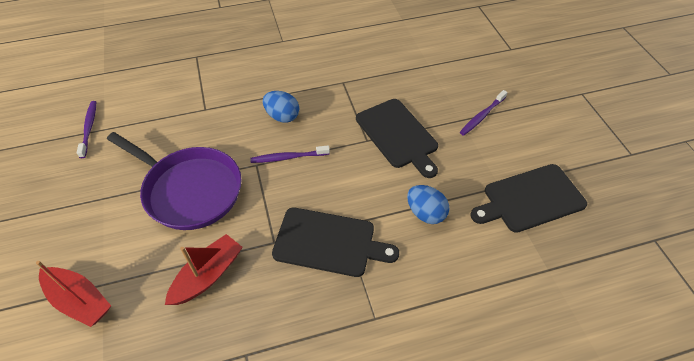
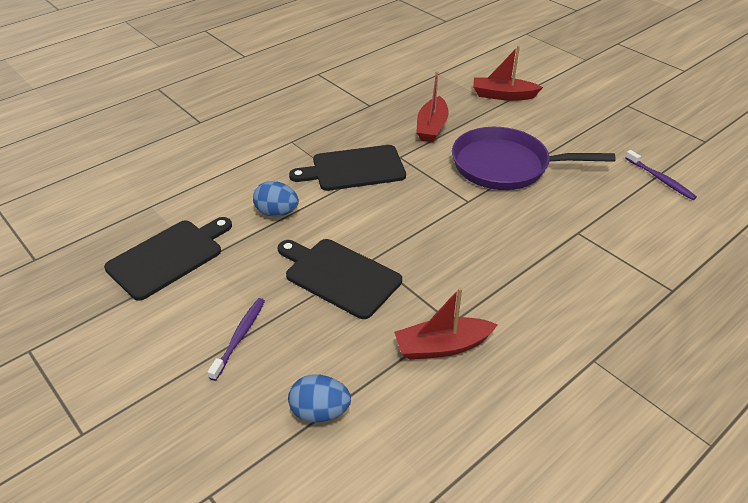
camera: 155 degrees right, 10 degrees down
purple toothbrush [250,145,330,163] -> none
blue egg [263,91,299,123] -> blue egg moved to [288,374,351,423]
none -> red boat [394,287,498,360]

